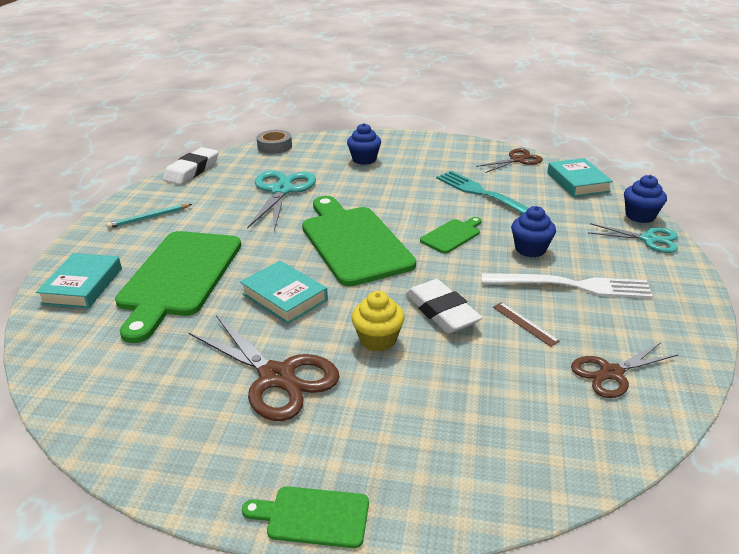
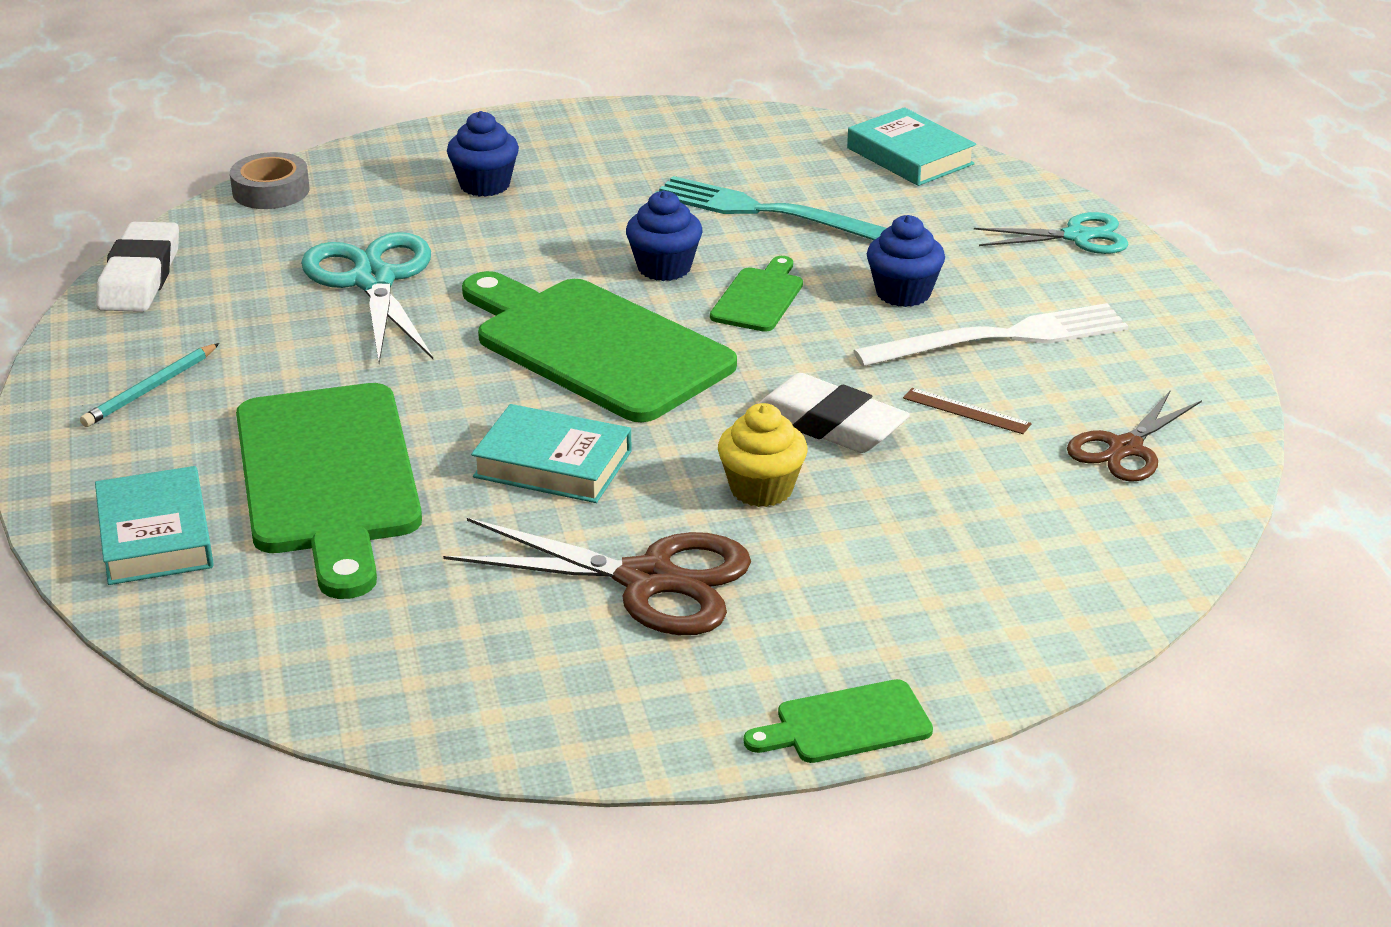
camera: 25 degrees left, 0 degrees up
brown scissors [476,148,543,173] -> none
blue cupcake [624,175,667,223] -> blue cupcake moved to [626,191,703,281]

